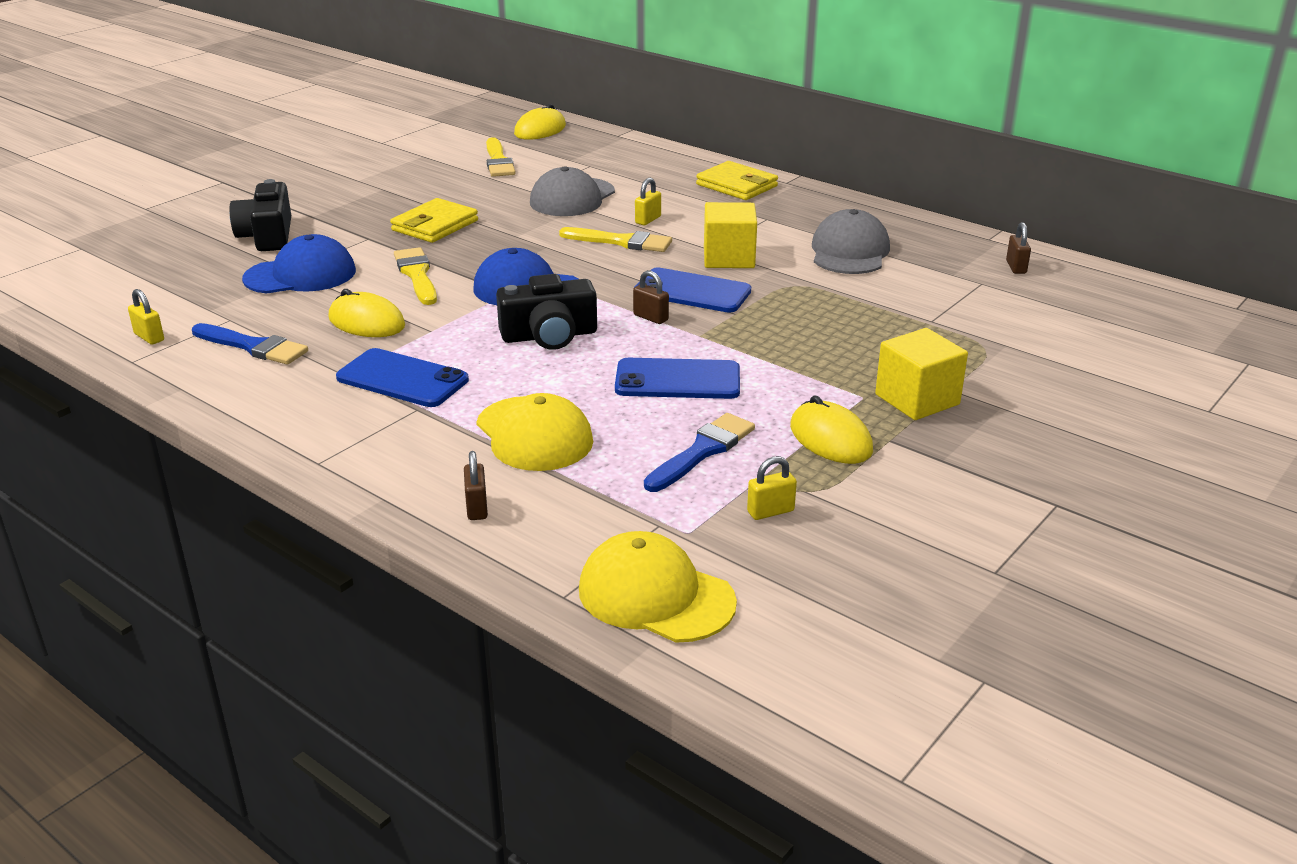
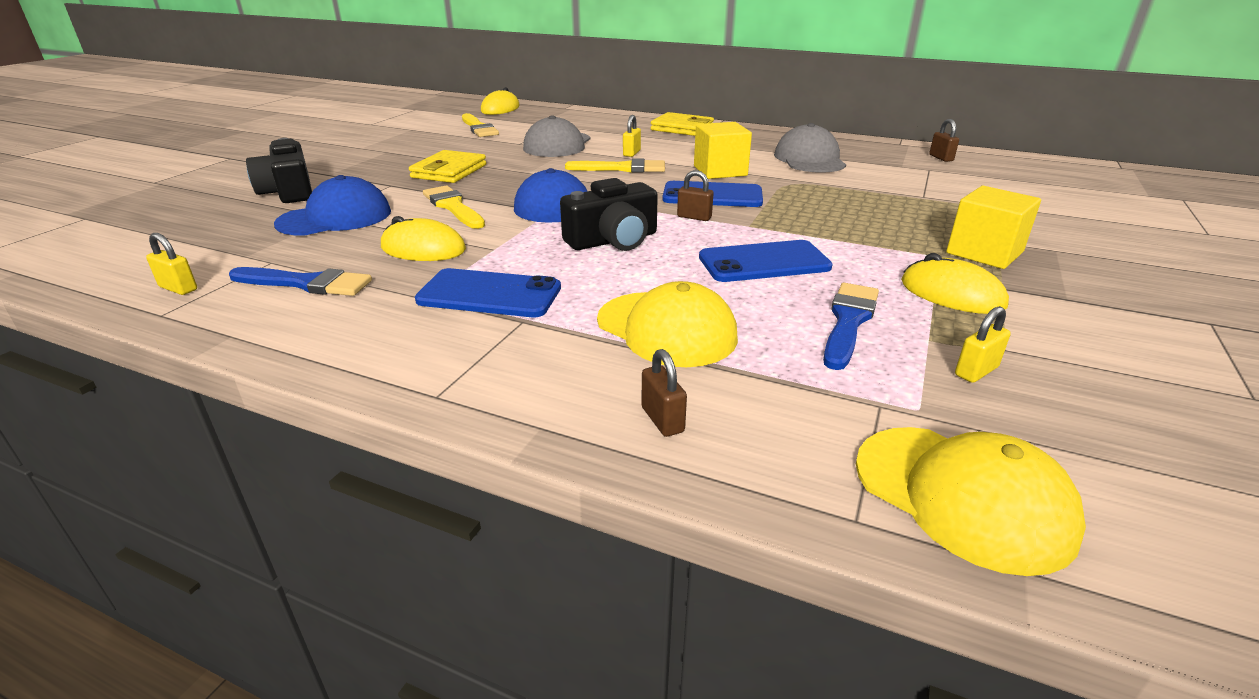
camera: 15 degrees left, 0 degrees up
yellow cap [579,531,737,643] -> yellow cap turned 150 degrees counterclockwise [856,427,1086,576]

